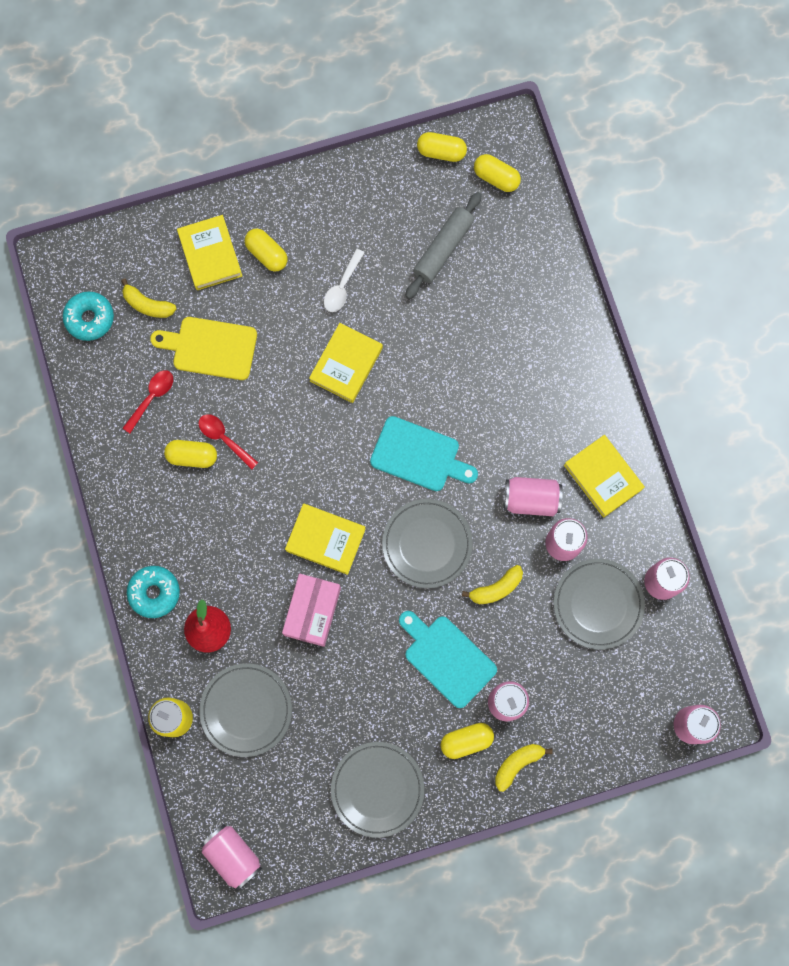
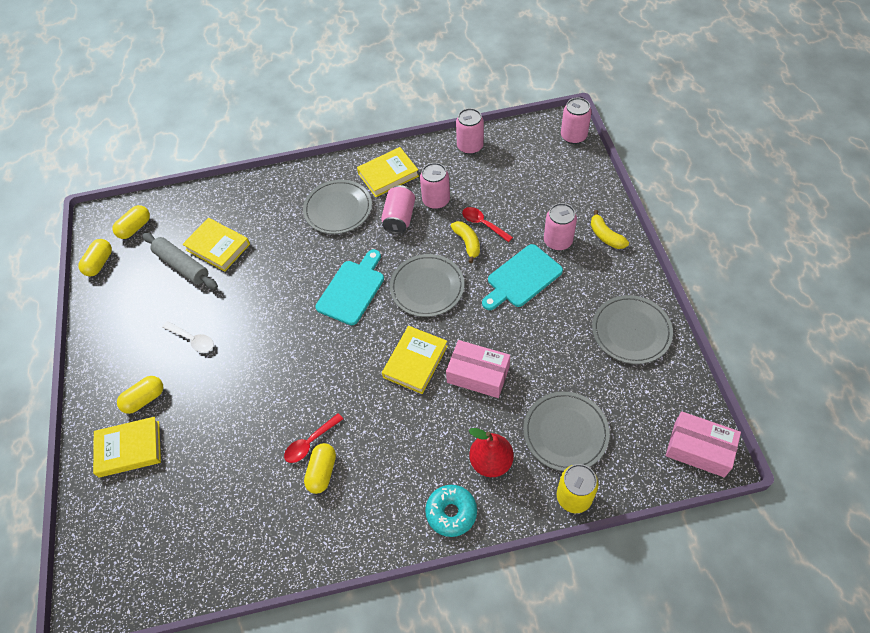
camera: 80 degrees left, 20 degrees down
turquoise donut [63,291,114,341] -> none
yellow banana [121,278,176,318] -> none
red spoon [123,370,173,433] -> red spoon moved to [462,207,513,242]
yellow cutting board [150,317,257,380] -> none
pink can [201,824,262,891] -> pink box [666,411,741,477]
yellow book [309,323,383,403] -> yellow book moved to [182,218,250,272]
yellow capsule [440,723,494,759] -> none
grey plate [554,559,645,649] -> grey plate moved to [303,180,372,234]

